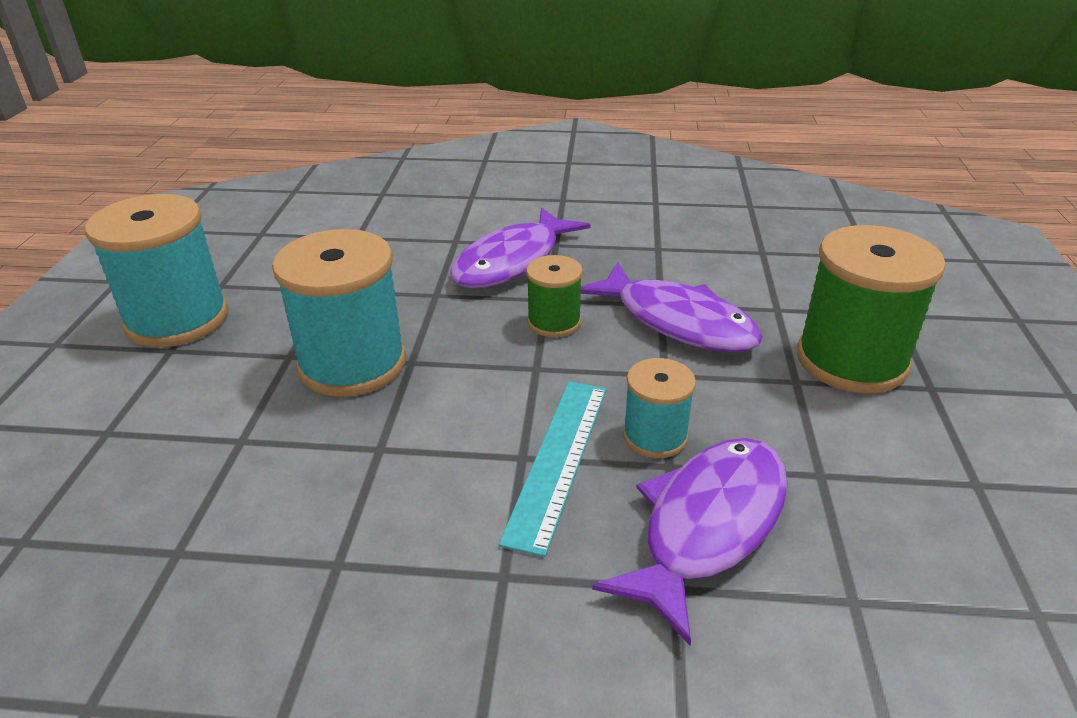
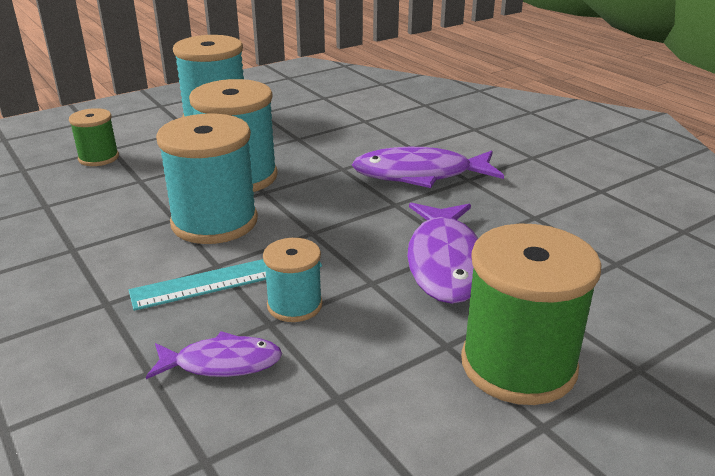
camera: 50 degrees right, 5 degrees down
green spool [526,255,583,337] -> green spool moved to [69,108,119,166]
purple fish [592,438,788,645] -> purple fish [146,331,282,379], size x0.59
none -> turquoise spool [156,113,258,244]

